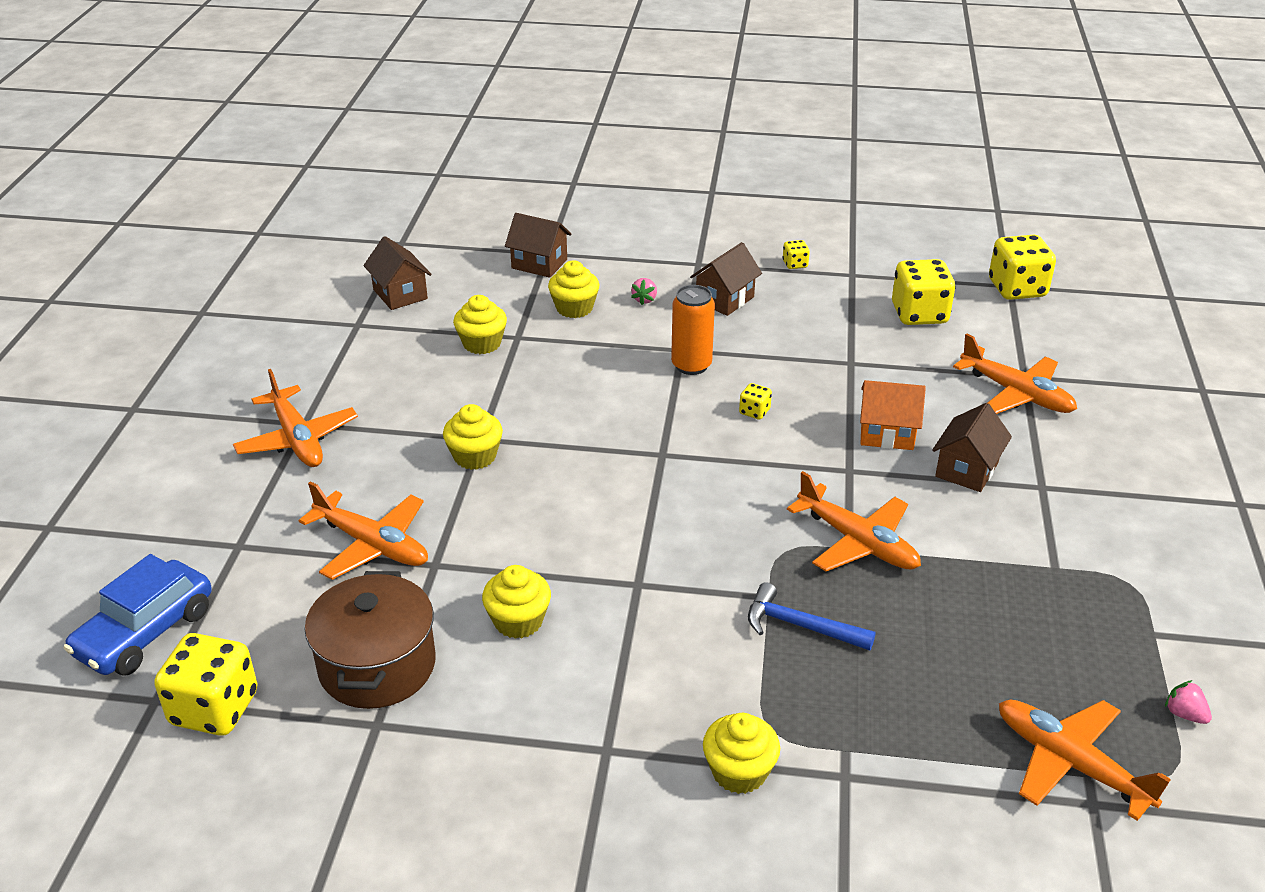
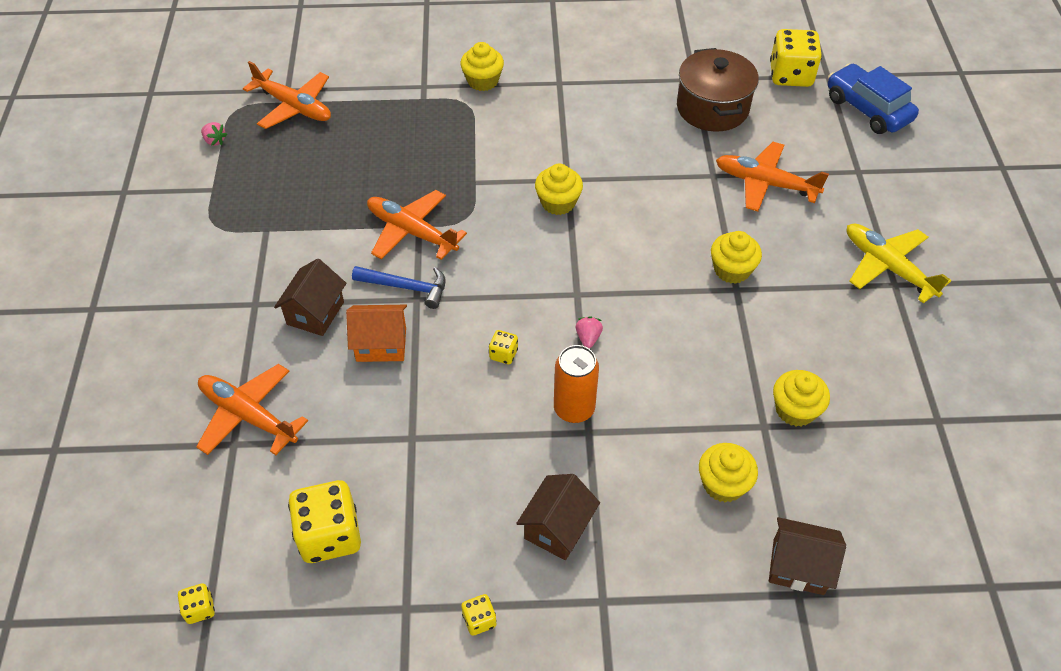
camera: 170 degrees right, 15 degrees up
blue car [64,554,212,676] -> blue car turned 60 degrees counterclockwise [828,64,919,134]
orange plane [233,369,358,467] -> yellow plane [847,224,951,303]
brown house [363,236,431,310] -> none
yellow cupcake [482,565,551,639] -> yellow cupcake moved to [535,164,583,215]
pink strawberry [631,278,657,305] -> pink strawberry moved to [576,316,603,348]
blue hammer [748,582,876,651] -> blue hammer moved to [352,266,446,309]
yellow dice [989,235,1056,300] -> yellow dice [178,583,215,624], size x0.46

